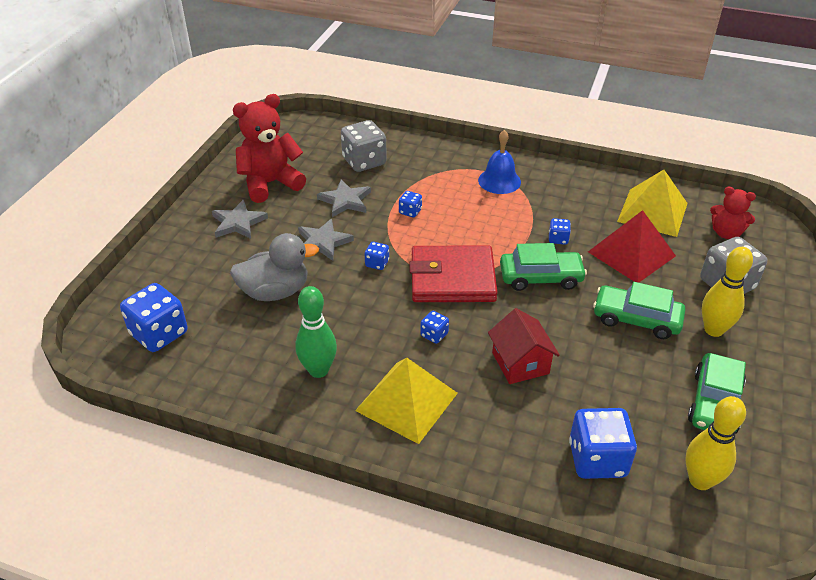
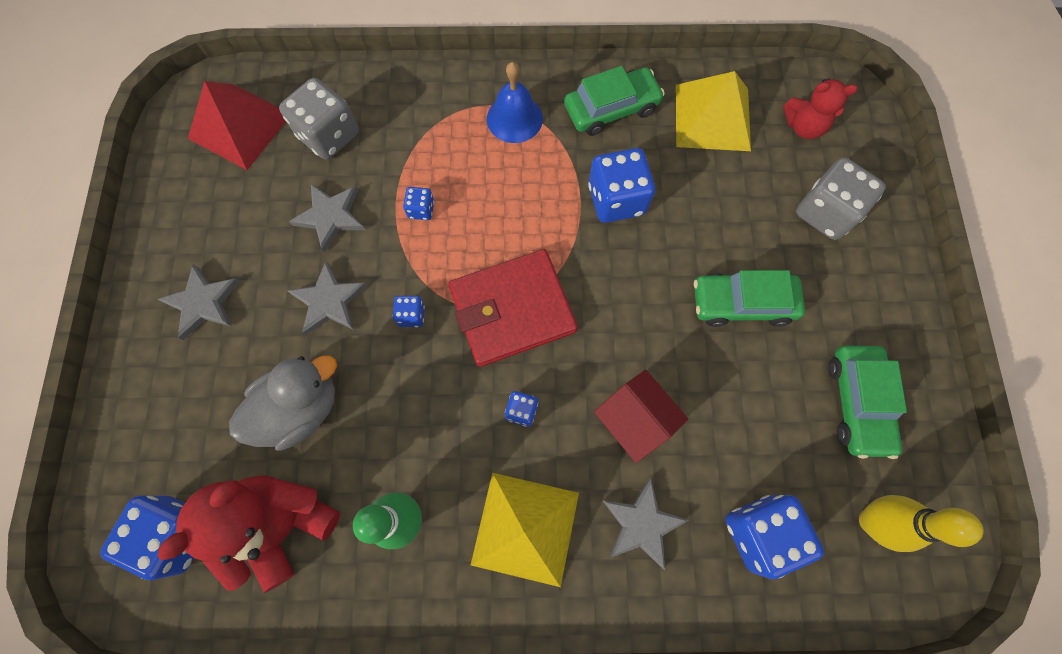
camera: 20 degrees left, 30 degrees up
red teddy bear [233,94,306,203] -> red teddy bear moved to [158,475,340,593]
green car [500,243,587,291] -> green car moved to [564,66,665,136]
blue dice [549,218,571,245] -> blue dice [588,148,655,223], size x2.07
red pyramid [588,210,676,283] -> red pyramid moved to [188,81,286,170]
yellow bowling pin [702,247,753,337] -> none
none -> grey star [603,479,689,570]

